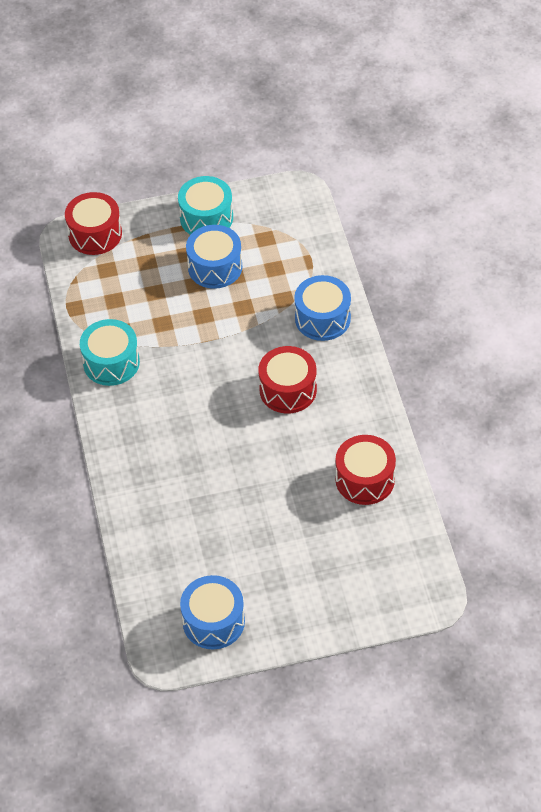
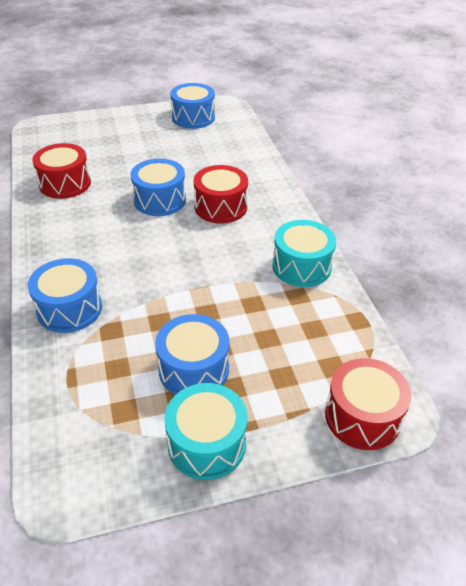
camera: 175 degrees right, 10 degrees down
red drum [258,346,317,413] -> red drum moved to [194,165,248,223]
none -> blue drum [130,159,186,216]

